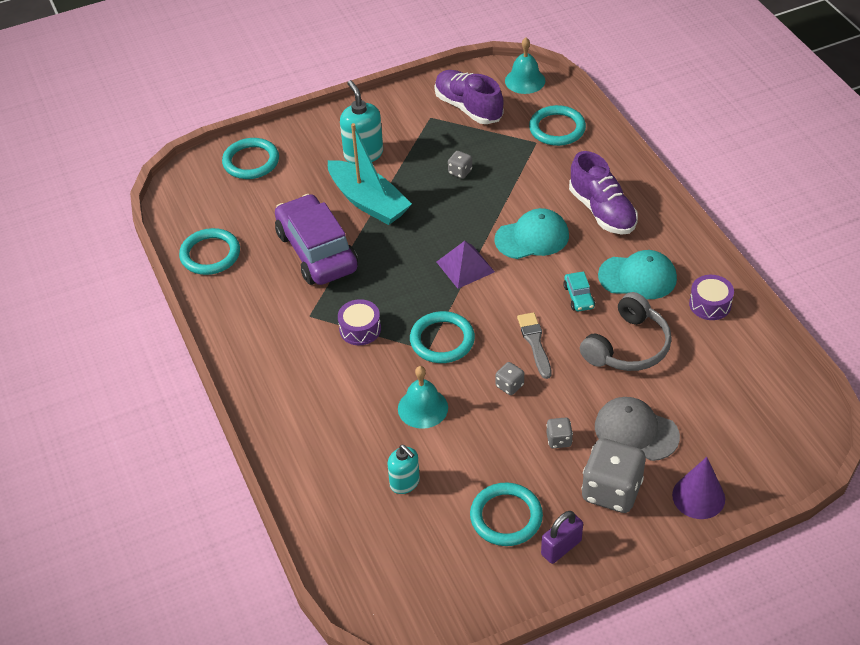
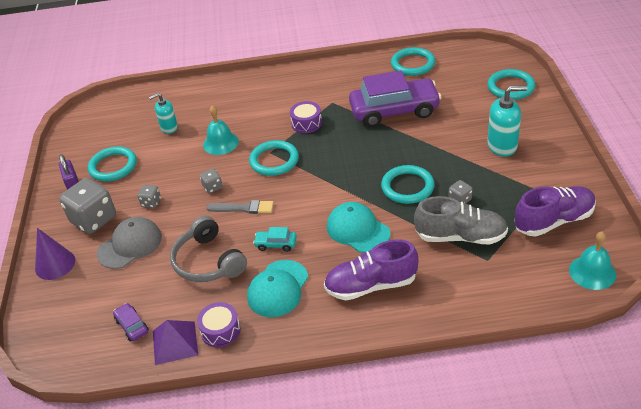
camera: 110 degrees right, 5 degrees down
turquoise boat [328,123,412,225] -> none
purple pyramid [437,241,495,289] -> purple pyramid moved to [153,320,198,365]
turquoise cap [494,208,569,259] -> turquoise cap turned 135 degrees clockwise [327,202,390,253]
turquoise ring [529,105,586,146] -> turquoise ring moved to [381,165,435,204]
none -> purple car [113,303,149,341]
none -> grey shoe [414,196,508,244]

